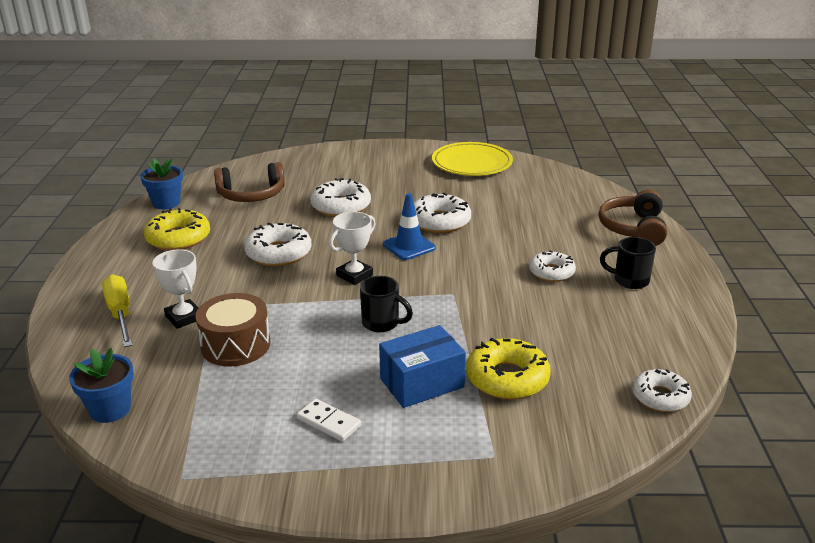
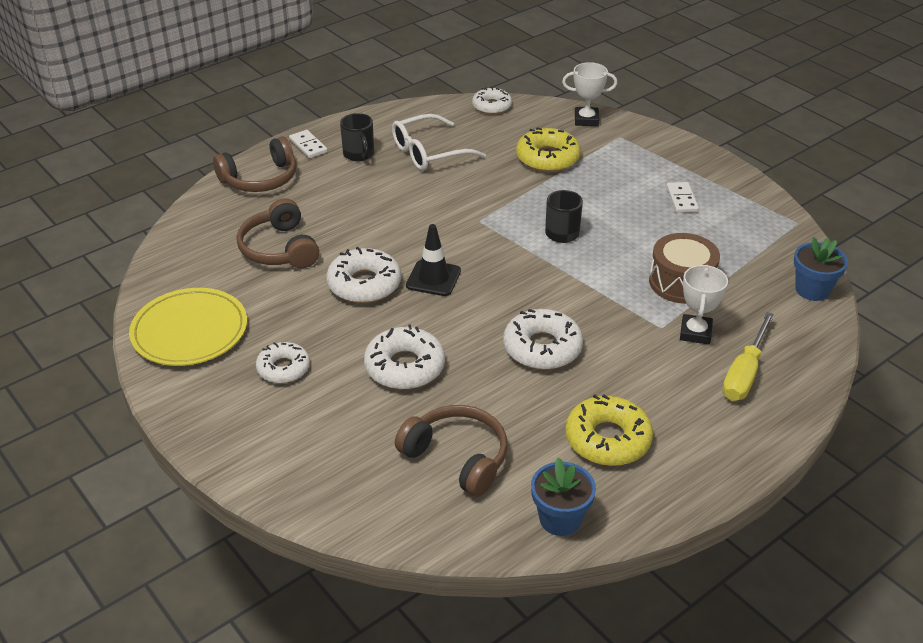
camera: 130 degrees left, 10 degrees up
white trophy [329,212,376,285] -> white trophy moved to [562,62,617,126]
blue box [379,325,466,408] -> none
blue traffic cone [383,193,436,260] -> black traffic cone [406,224,461,296]
white donut [529,250,576,282] -> white donut moved to [256,342,310,383]
none -> brown headphones [237,198,319,269]
none -> white domino [289,130,328,158]
none -> white glasses [392,114,486,171]

